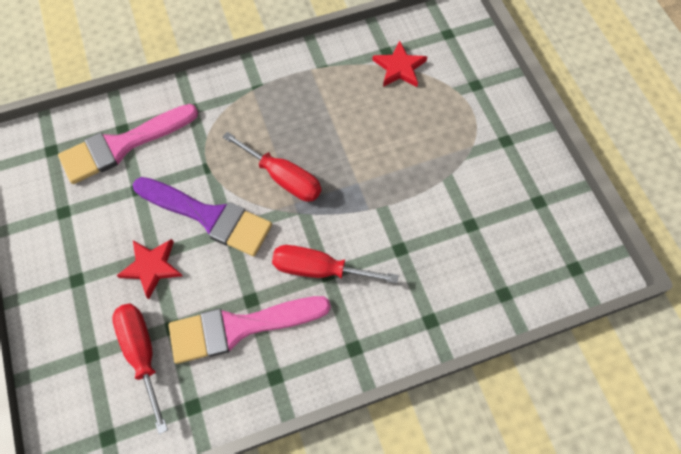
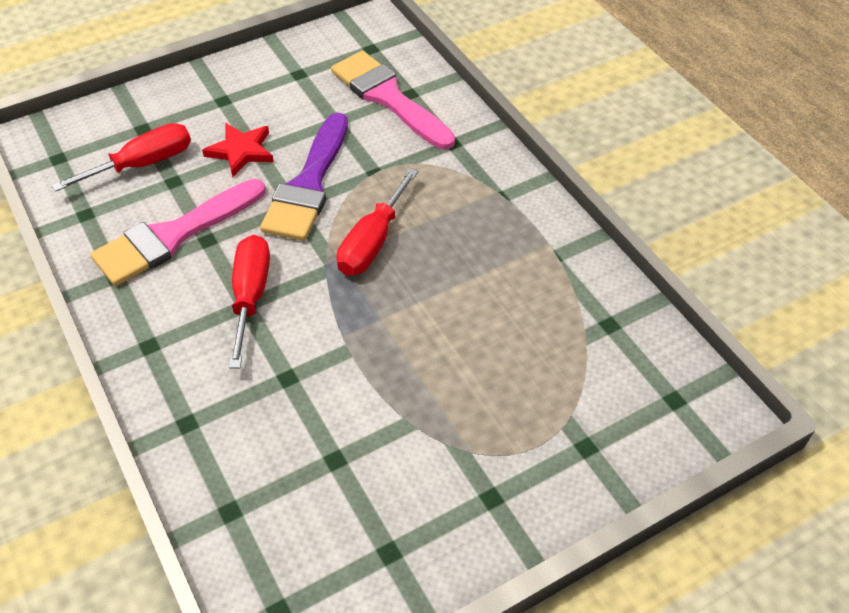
camera: 80 degrees right, 15 degrees down
pink brush [169,296,331,364] -> pink brush turned 105 degrees counterclockwise [90,179,266,286]
red star [372,41,427,87] -> none

